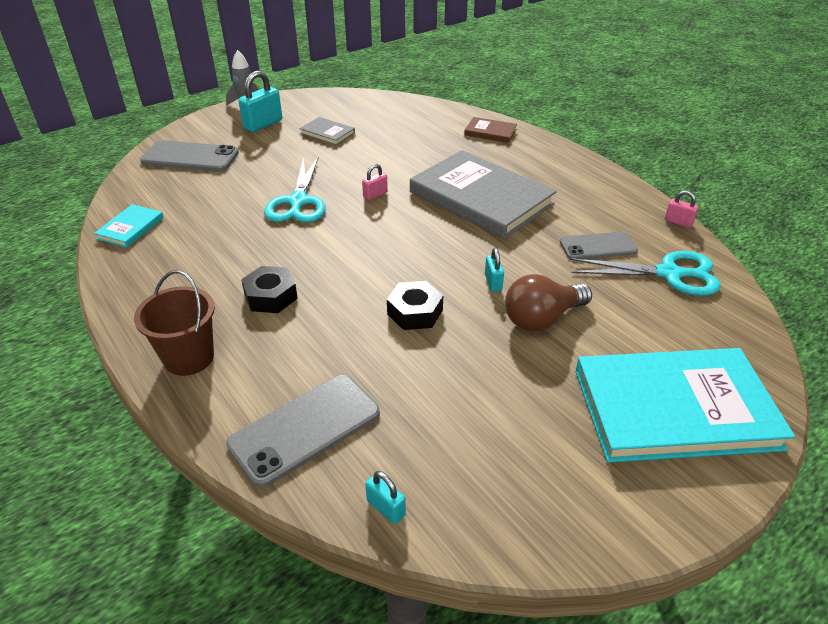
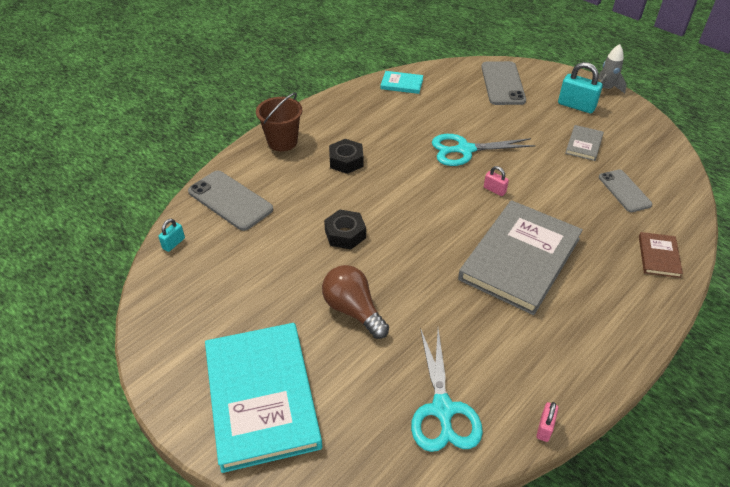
camera: 80 degrees right, 5 degrees up
turquoise padlock [485,248,504,291] -> none
grey phone [560,232,638,259] -> grey phone moved to [599,169,653,212]

